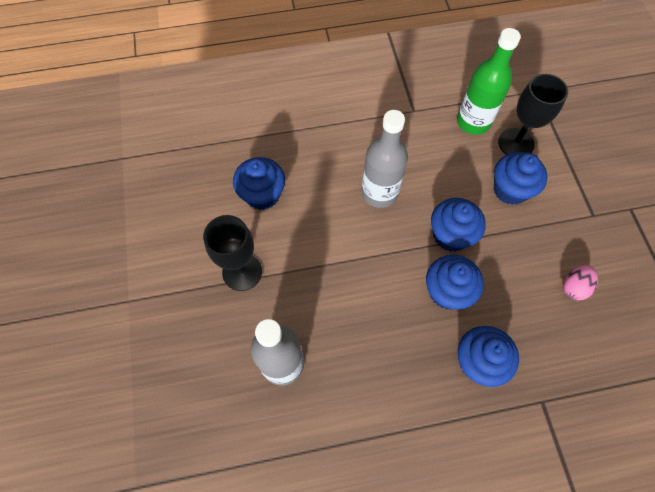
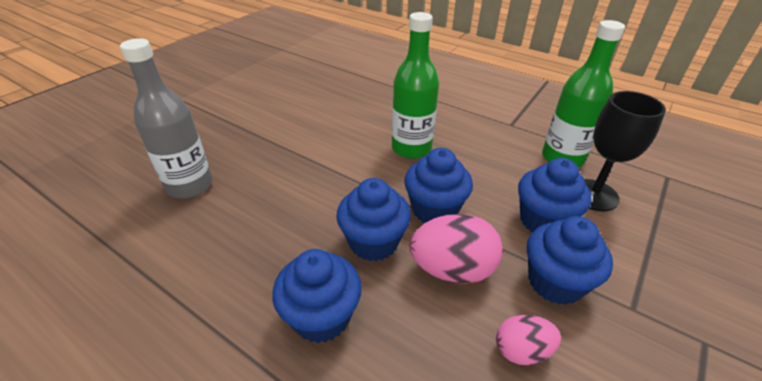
camera: 45 degrees right, 25 degrees down
black goblet [203,215,262,291] -> none
blue cupcake [233,157,285,210] -> blue cupcake moved to [527,216,613,305]
grey bottle [362,110,408,208] -> green bottle [392,12,439,159]
none -> pink egg [410,214,503,284]

